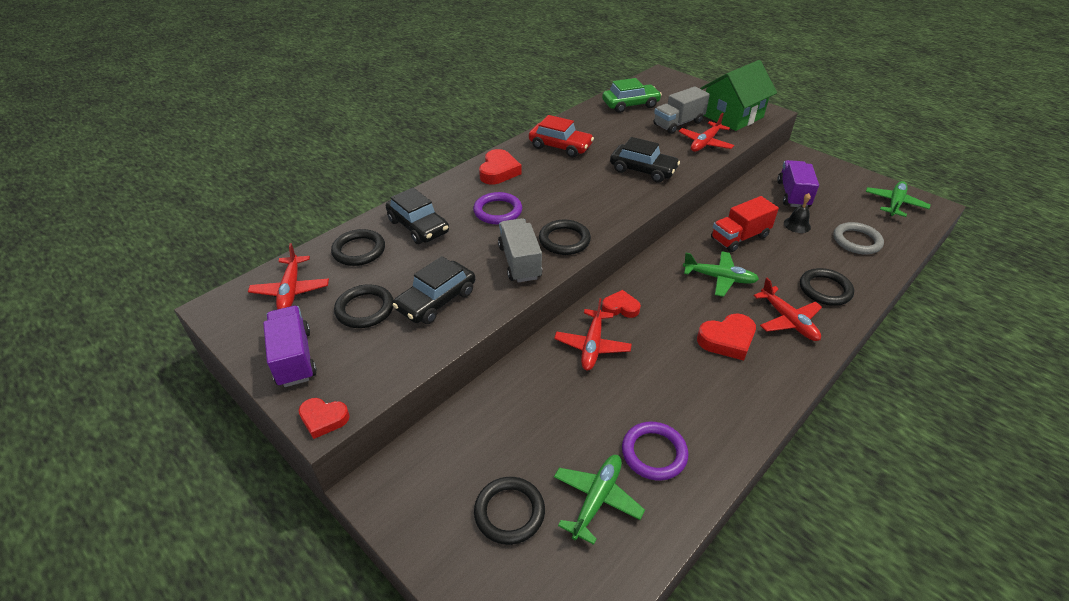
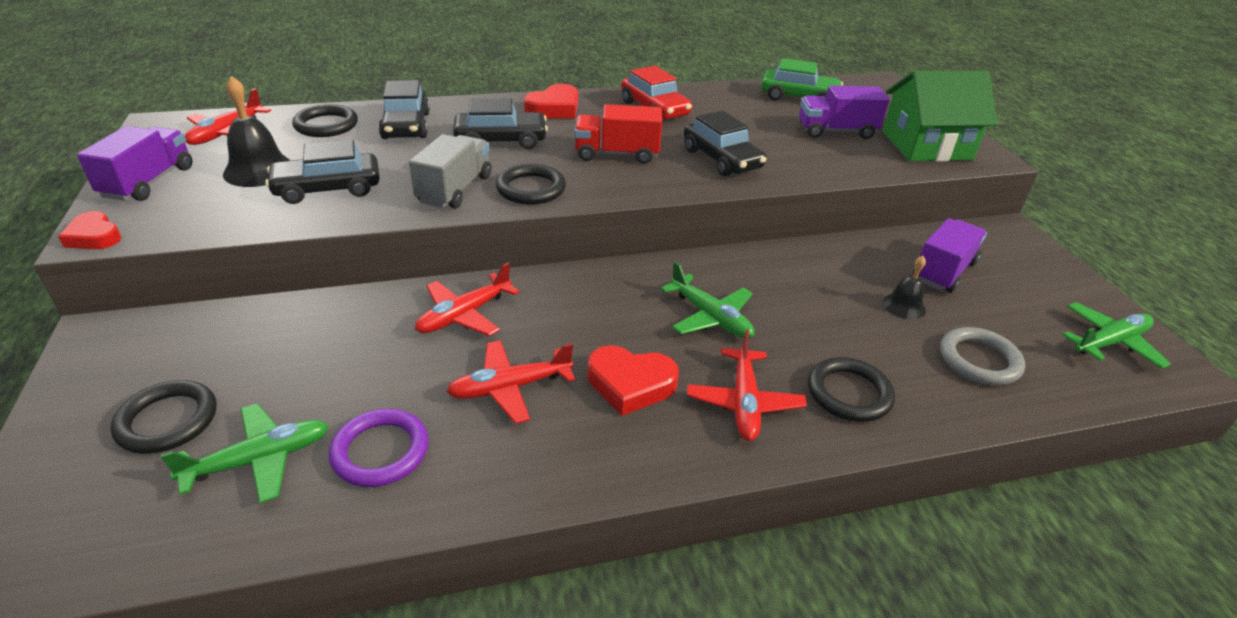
camera: 30 degrees right, 5 degrees down
black ring [334,284,394,328] -> black bell [223,76,291,187]
purple ring [473,192,522,224] -> black car [453,99,548,149]
red heart [602,290,641,318] -> none
grey truck [654,86,710,134] -> purple truck [799,85,889,139]
red plane [678,113,734,152] -> red plane moved to [446,340,575,424]
red truck [711,196,779,252] -> red truck moved to [574,104,662,164]

